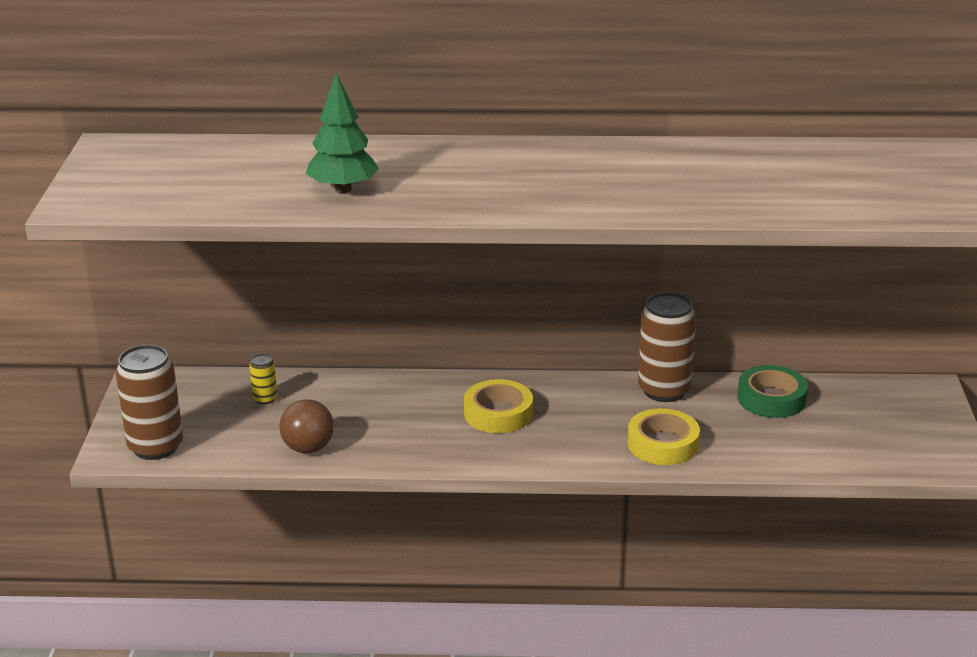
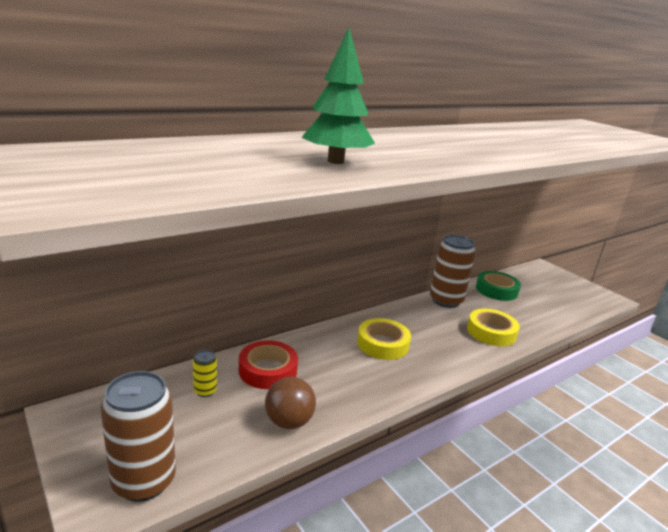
camera: 40 degrees left, 5 degrees down
none -> red tape [239,340,298,389]

